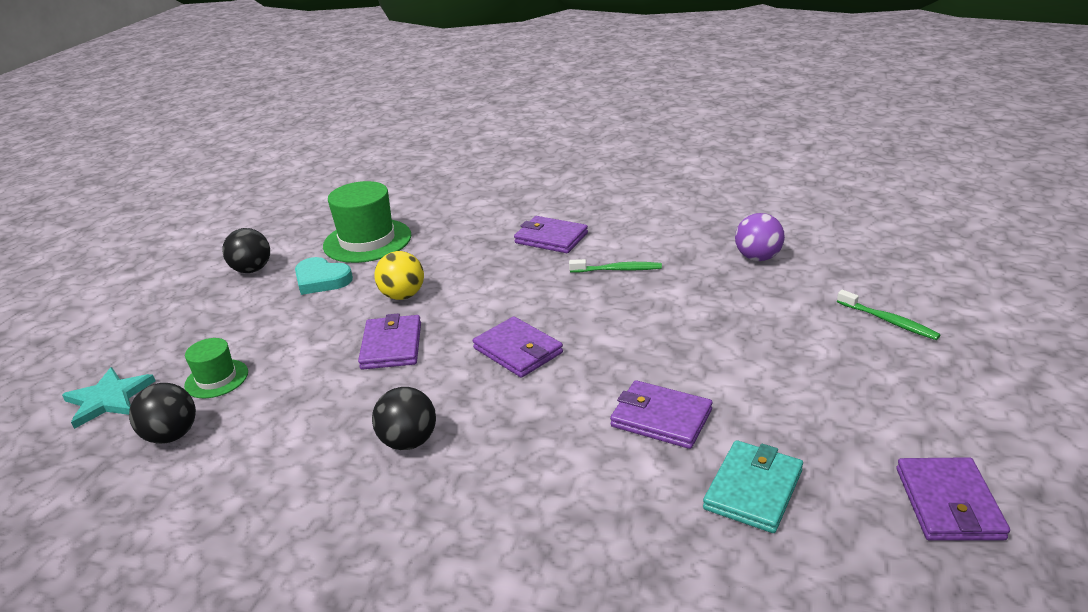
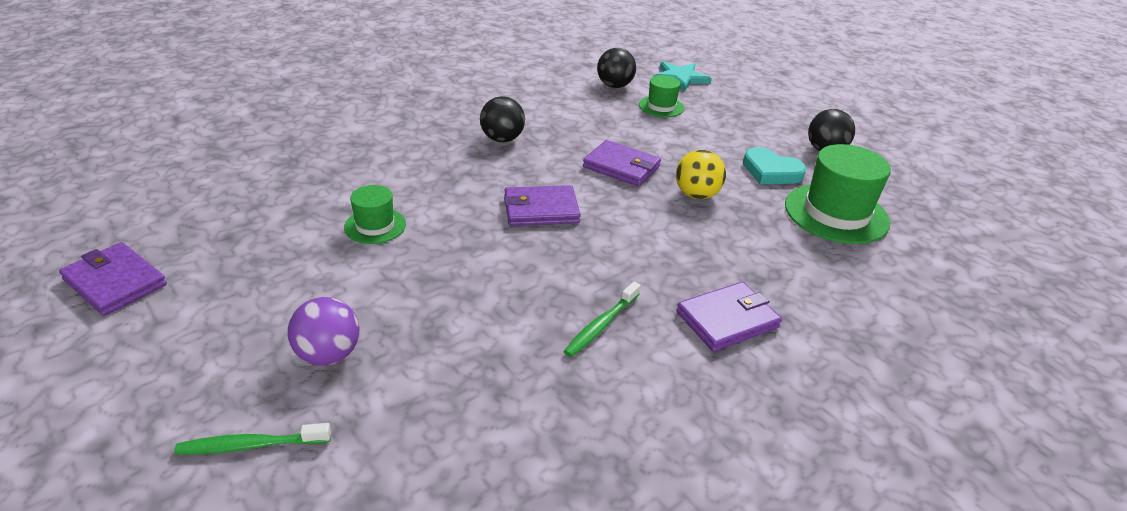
camera: 120 degrees right, 5 degrees up
turquoise heart [295,257,353,295] -> turquoise heart turned 120 degrees counterclockwise [743,147,807,184]
purple wallet [610,380,713,449] -> green hat [344,185,406,244]
turquoise wallet [703,440,803,533] -> none
purple ball [735,213,785,261] -> purple ball moved to [288,297,359,366]

